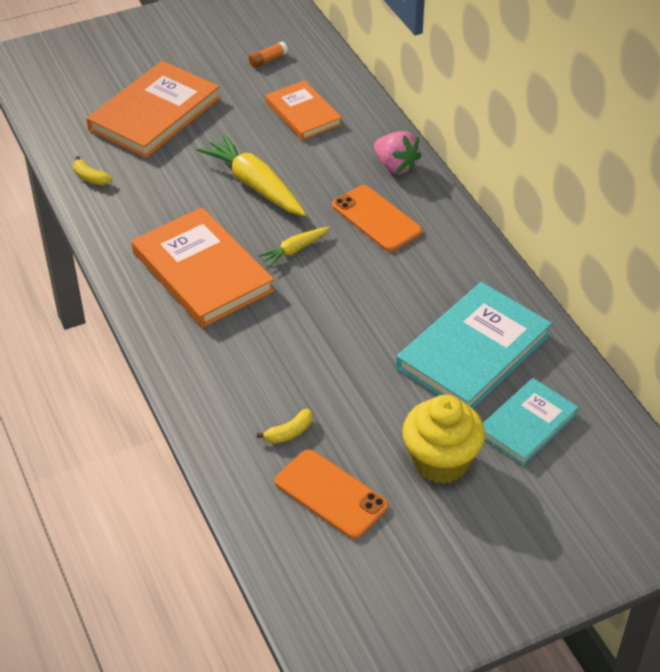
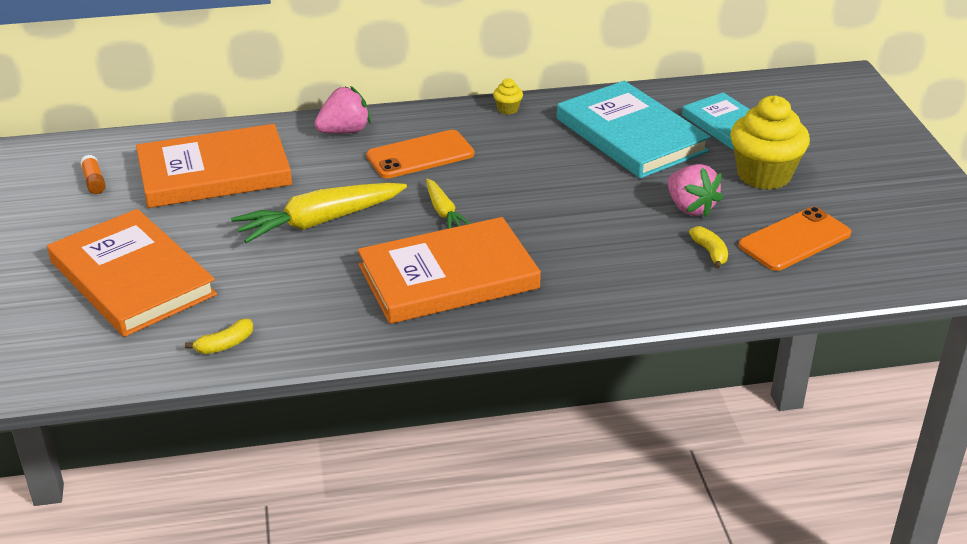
camera: 75 degrees left, 10 degrees down
orange book [265,80,342,140] -> orange book [136,124,292,208], size x1.63
none -> yellow cupcake [493,78,523,115]
none -> pink strawberry [668,164,723,218]

